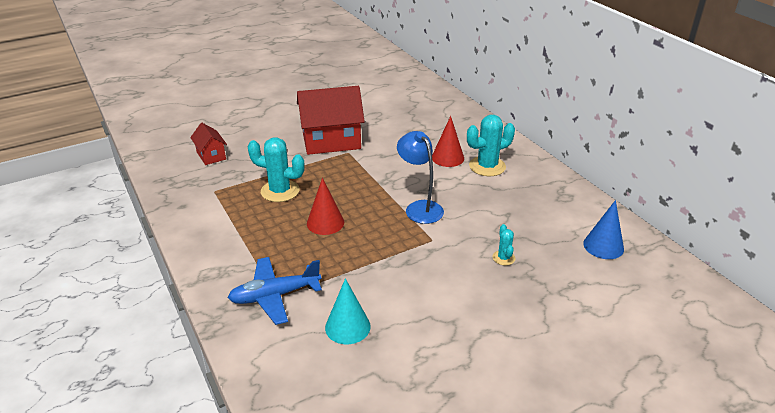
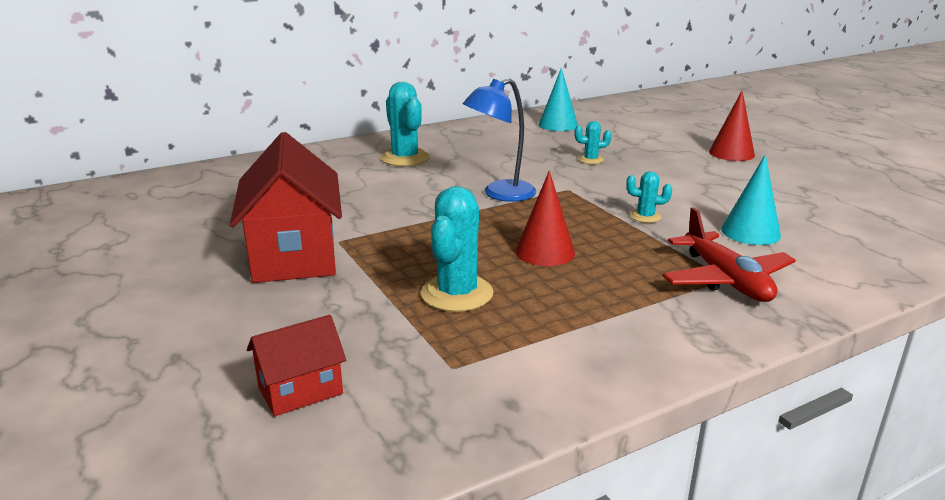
camera: 90 degrees left, 10 degrees down
blue plane [228,257,322,325] -> red plane [662,207,796,302]
red cone [432,116,464,167] -> red cone moved to [709,91,755,161]
blue cone [583,200,624,259] -> turquoise cone [538,68,578,131]
none -> turquoise cactus [626,171,672,223]

